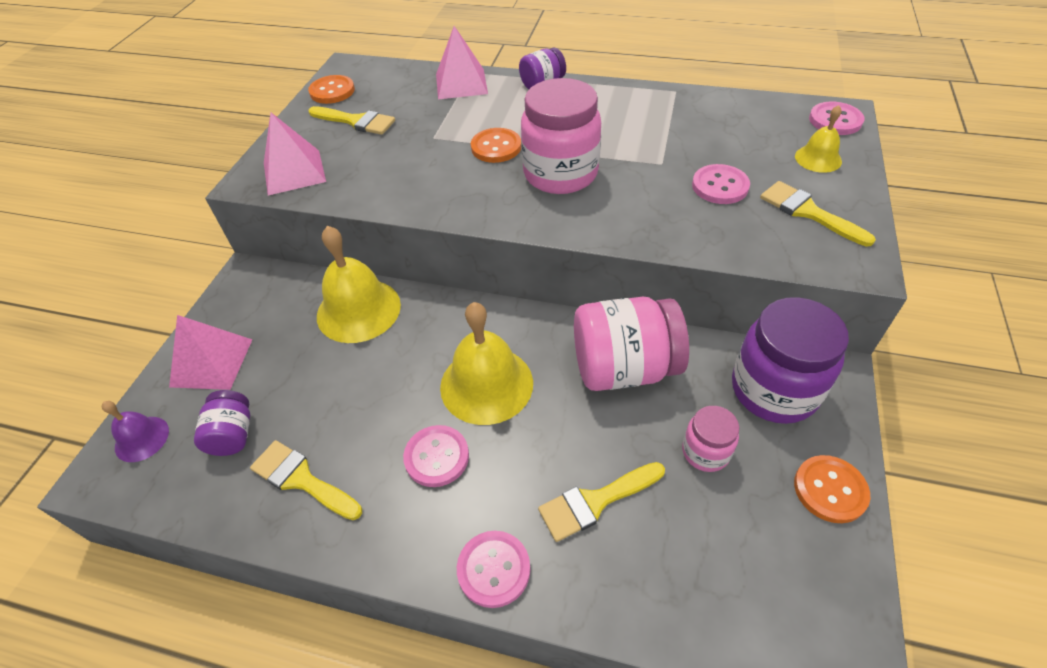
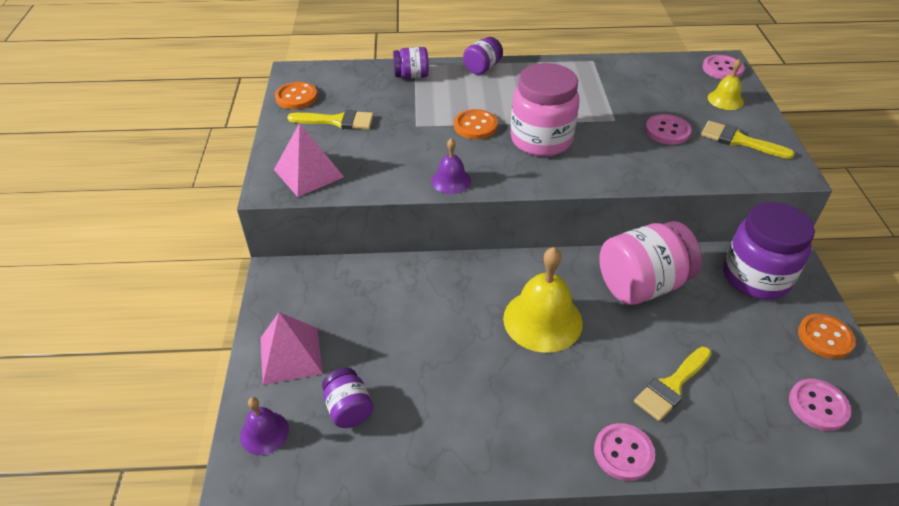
camera: 20 degrees left, 5 degrees down
yellow brush [250,440,362,520] -> none
yellow bell [317,226,401,343] -> none
pink button [403,425,469,487] -> pink button moved to [789,379,851,431]
pink pyramid [436,26,488,99] -> purple jar [393,47,429,79]
pink jar [682,406,739,472] -> none
none -> purple bell [431,138,471,194]

